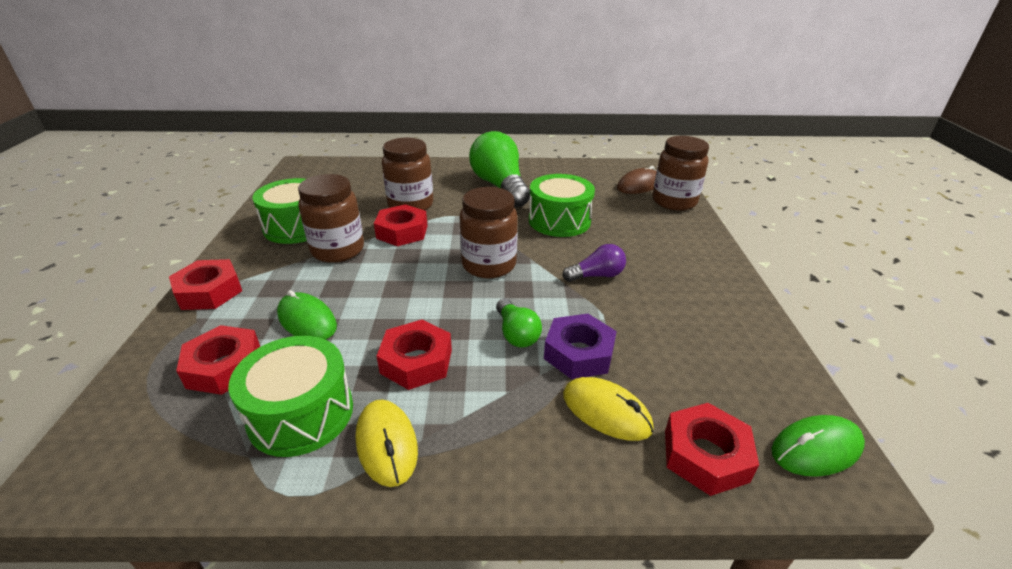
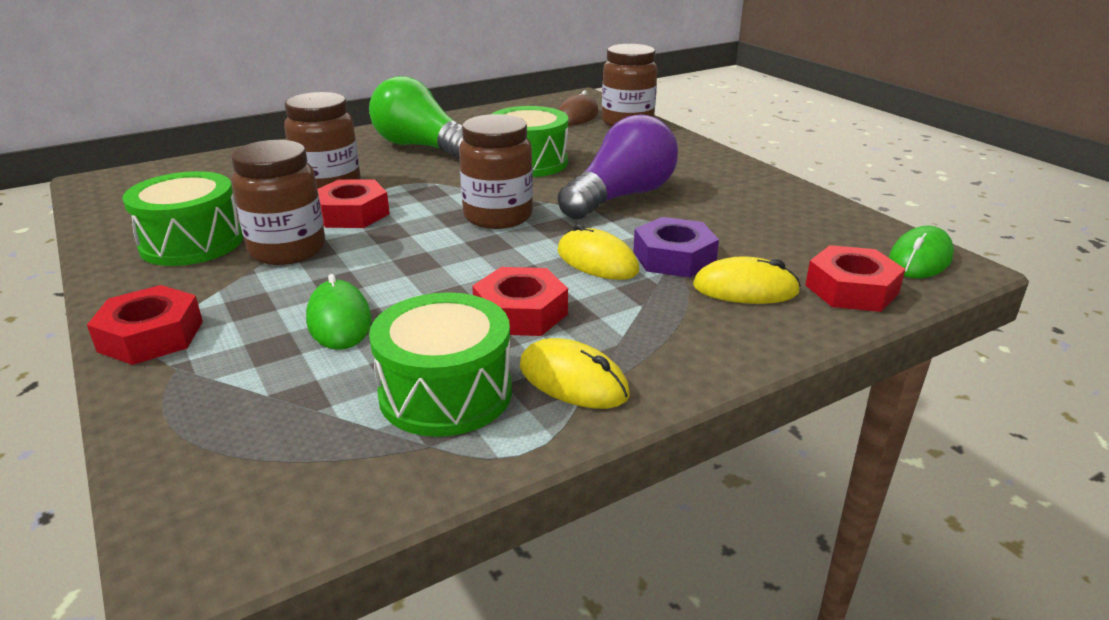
camera: 30 degrees left, 5 degrees down
red nut [176,325,260,395] -> none
green mouse [277,290,337,339] -> green mouse turned 60 degrees clockwise [306,274,372,350]
green light bulb [496,298,542,348] -> yellow mouse [557,224,639,280]
purple light bulb [563,244,626,282] -> purple light bulb [558,114,678,220], size x1.97

